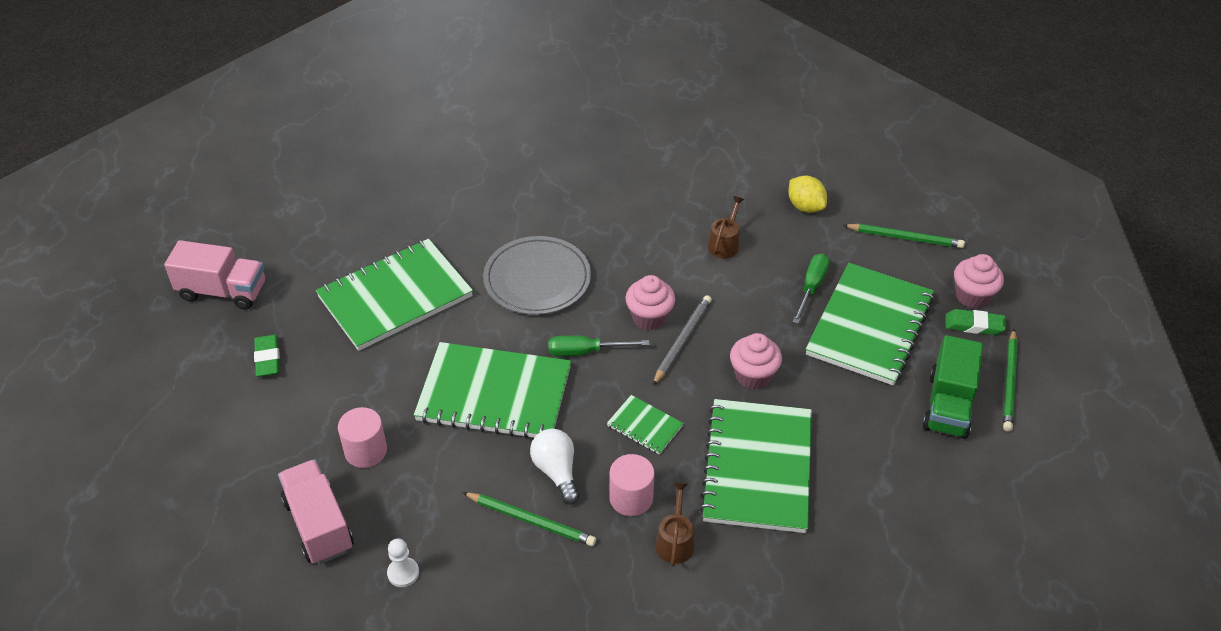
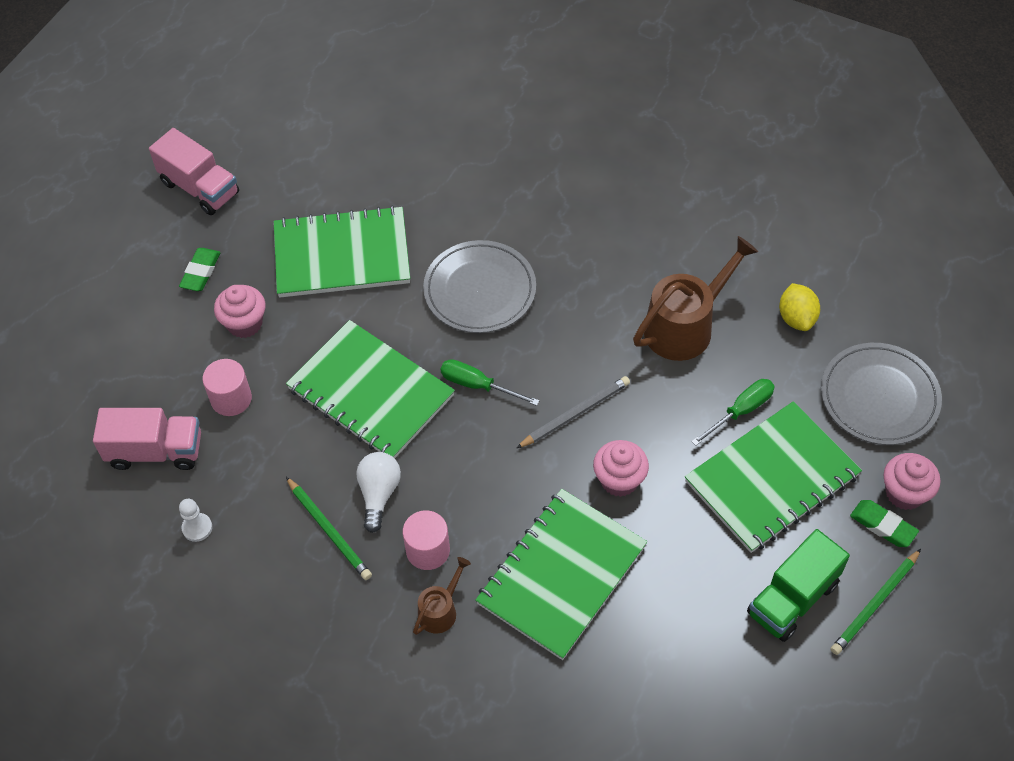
camera: 30 degrees right, 10 degrees up
pink truck [278,459,354,564] -> pink truck turned 90 degrees clockwise [93,408,201,470]
green notebook [607,395,684,455] -> none
pink cupcake [625,275,675,330] -> pink cupcake moved to [214,285,266,338]
brown watering can [708,196,744,259] -> brown watering can [633,236,758,361], size x1.96
green pencil [843,224,965,248] -> grey plate [821,343,942,445]

